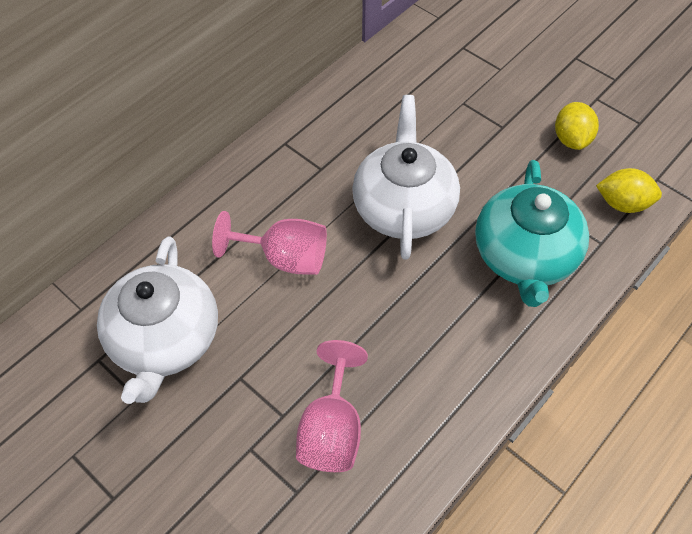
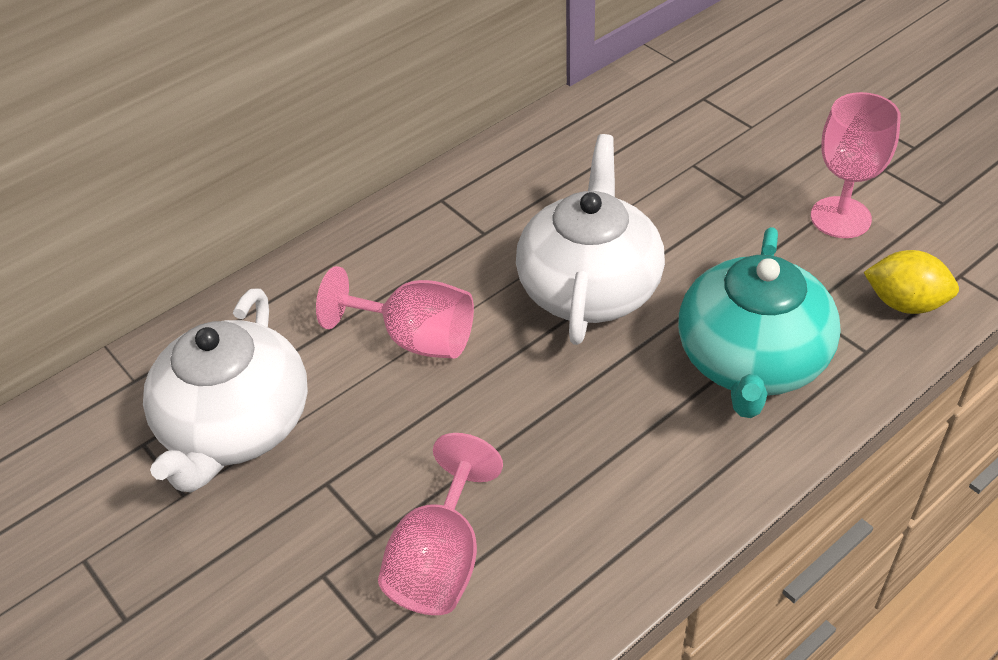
camera: 10 degrees right, 10 degrees down
yellow lemon [555,102,599,150] -> pink goblet [811,92,901,238]

